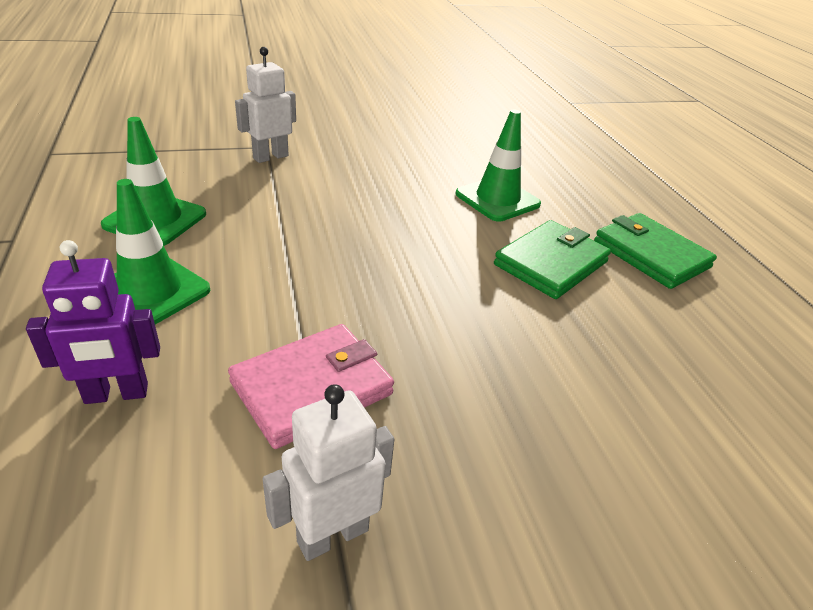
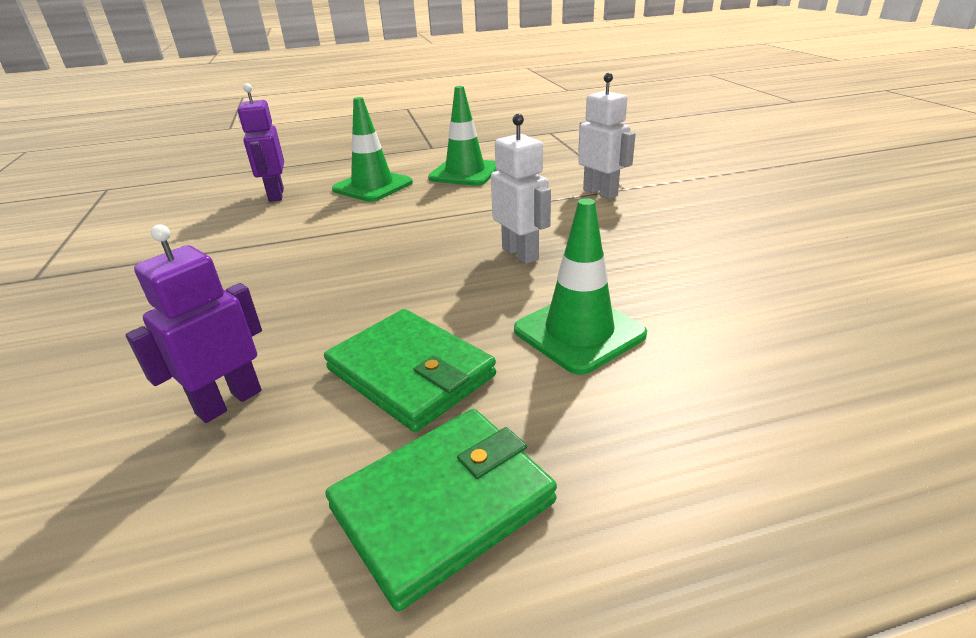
camera: 95 degrees right, 5 degrees down
pink wallet [228,324,394,449] -> none
white robot [263,384,394,561] -> white robot moved to [491,114,551,264]
none -> purple robot [126,224,262,423]

